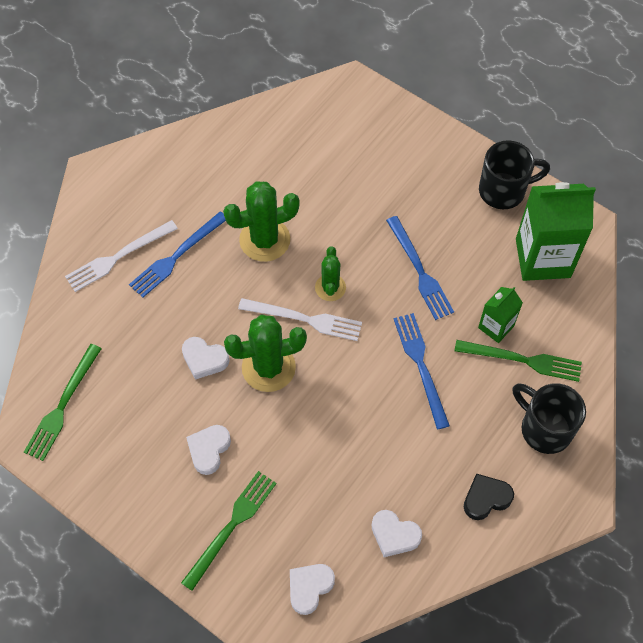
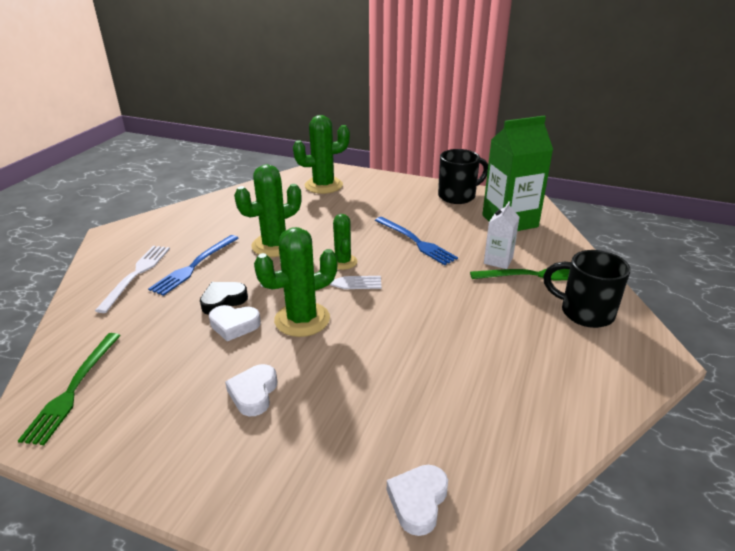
camera: 15 degrees left, 30 degrees down
white fork [65,220,178,292] -> white fork turned 150 degrees clockwise [95,246,170,313]
green fork [181,471,277,591] -> none
white heart [371,510,422,557] -> none
blue fork [394,313,450,429] -> none
black heart [464,474,514,520] -> black heart moved to [200,282,248,315]
green carton [478,287,523,343] -> white carton [484,201,520,269]
none -> green cactus [293,115,350,194]

